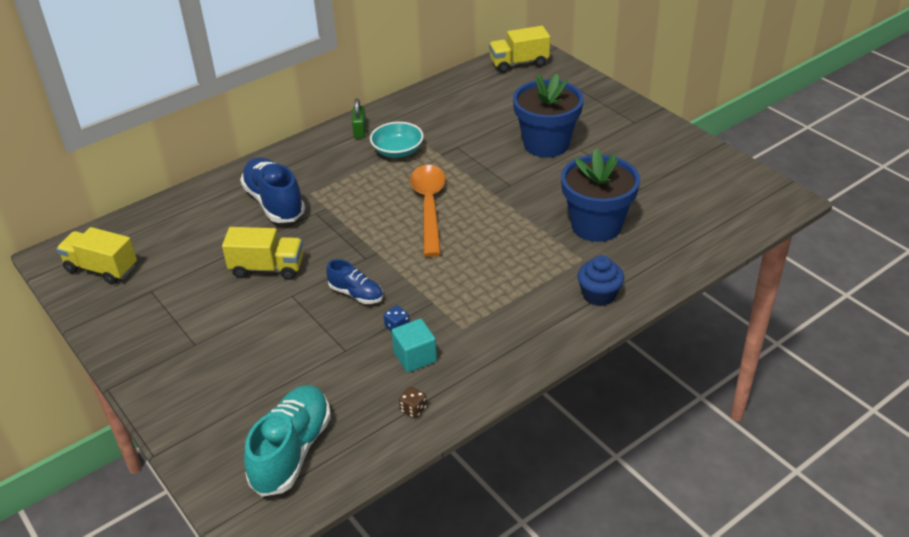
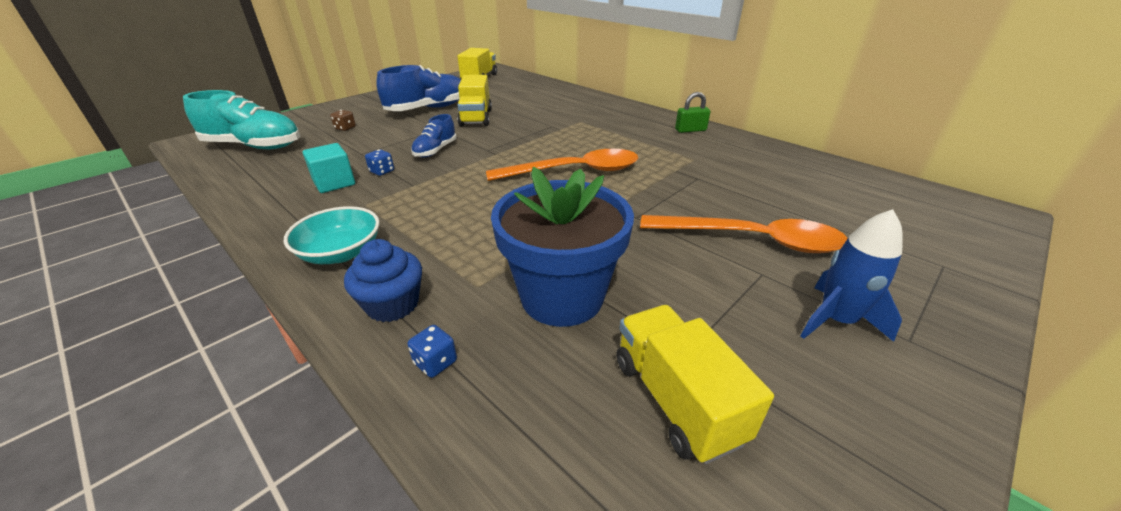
camera: 80 degrees right, 5 degrees down
blue shoe [240,157,305,223] -> blue shoe moved to [376,65,461,111]
turquoise bowl [370,122,424,158] -> turquoise bowl moved to [284,206,380,264]
brown dice [399,387,427,418] -> brown dice moved to [330,110,356,131]
yellow truck [489,26,550,73] -> yellow truck moved to [617,305,774,464]
blue flower pot [513,74,584,158] -> orange spoon [640,215,848,253]
none -> blue dice [407,325,457,378]
none -> blue rocket [800,209,903,342]

